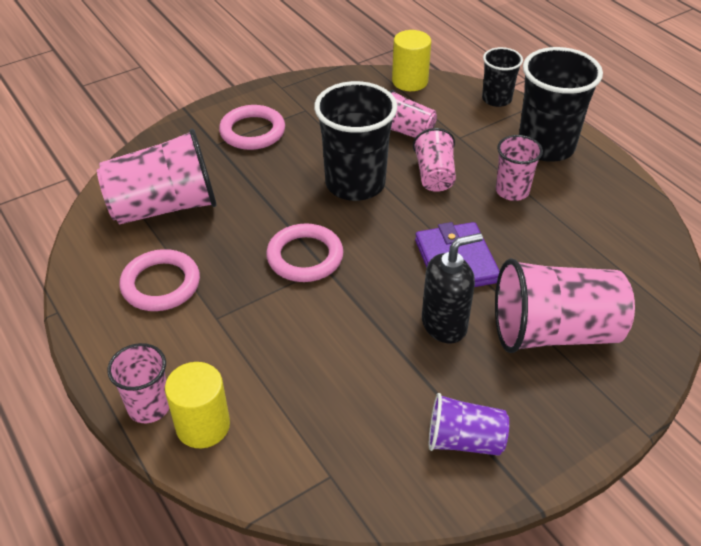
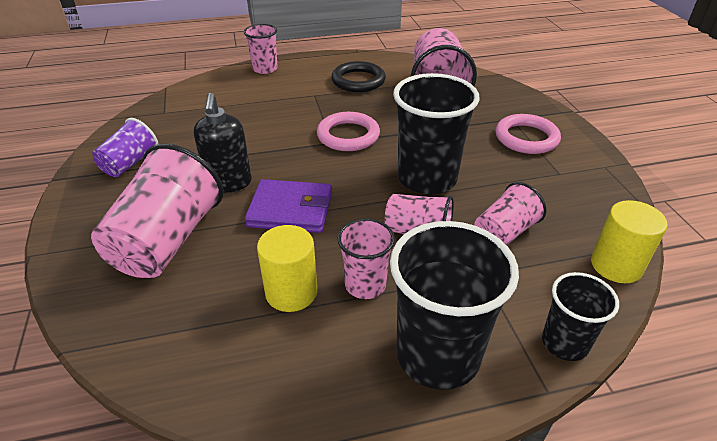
camera: 110 degrees right, 5 degrees down
pink ring [119,249,200,311] -> black ring [331,61,386,92]
yellow cylinder [165,362,230,448] -> yellow cylinder moved to [257,225,317,312]

